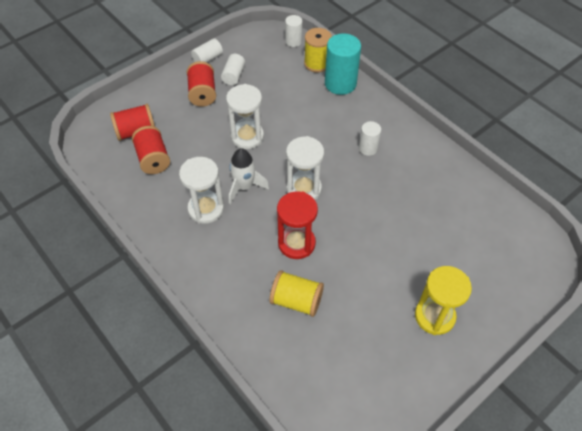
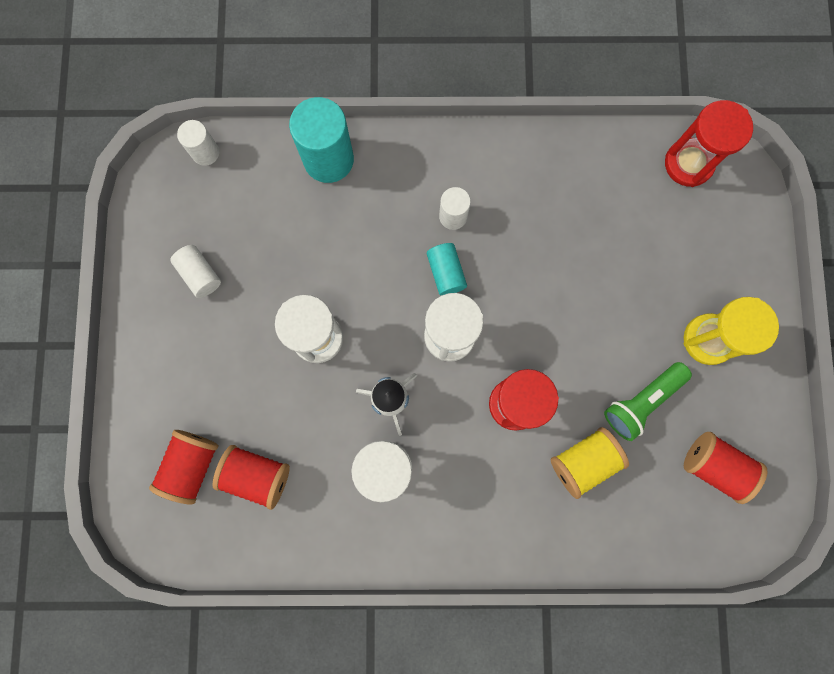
camera: 50 degrees left, 25 degrees up
red spool [187,61,216,107] -> red spool moved to [684,432,767,504]
white cylinder [191,38,223,62] -> none
yellow spool [304,28,332,72] -> none
none -> turquoise cylinder [427,243,467,295]
none -> green flashlight [604,362,692,441]
none -> red hourglass [665,100,753,187]

